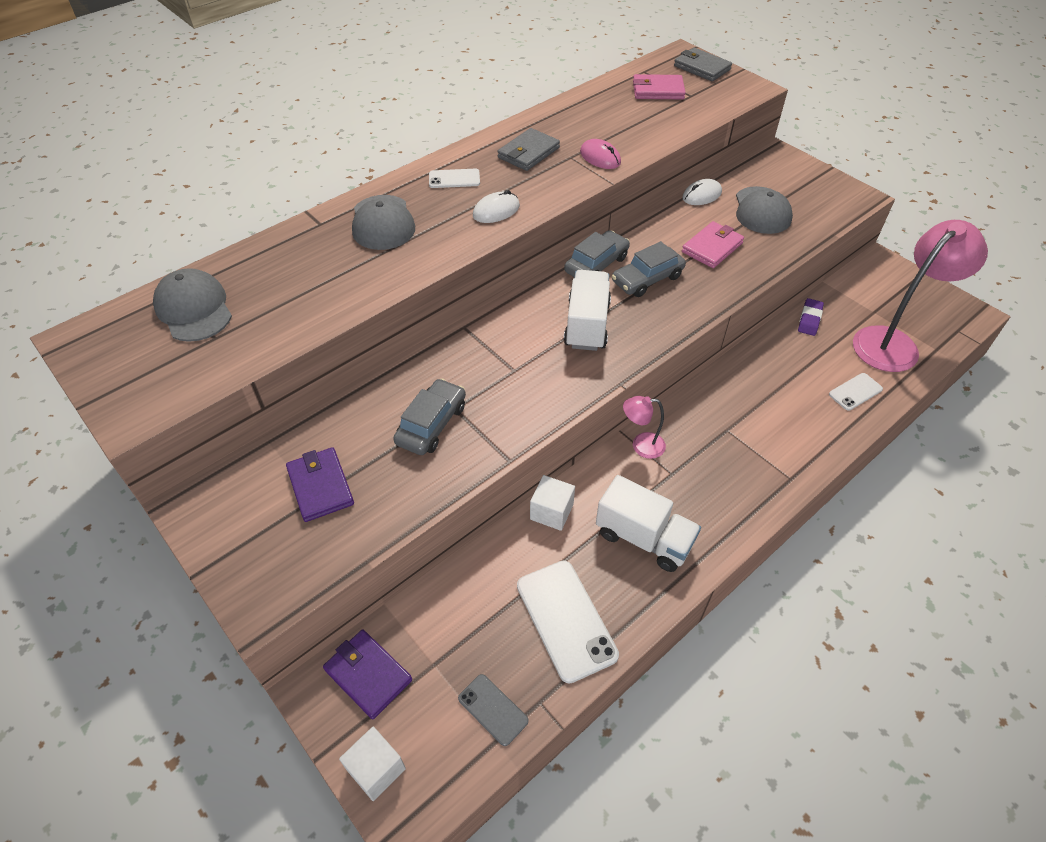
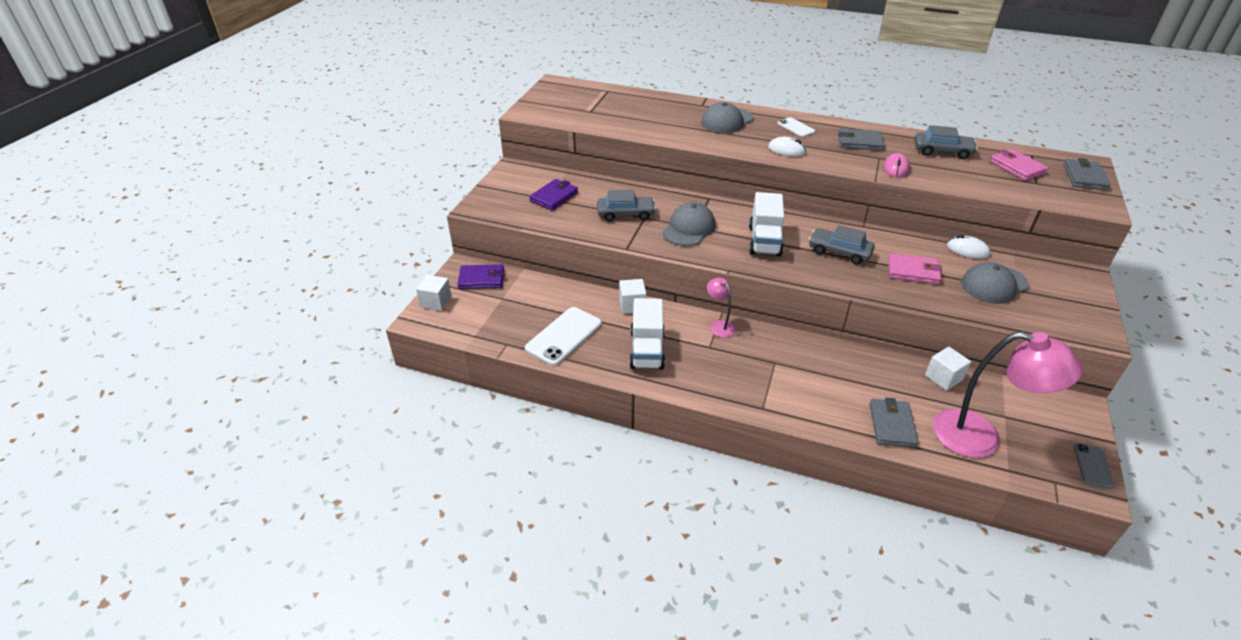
camera: 60 degrees right, 10 degrees down
grey cap [153,268,232,342] -> grey cap moved to [663,202,715,246]
purple wallet [323,629,412,719] -> purple wallet turned 75 degrees clockwise [457,264,504,289]
grey phone [458,674,529,746] -> grey phone moved to [1074,443,1114,489]
grey car [564,230,630,277] -> grey car moved to [914,125,978,159]
white truck [564,270,611,351] -> white truck turned 120 degrees clockwise [749,192,784,257]
purple eraser [798,298,824,336] -> white cube [925,346,971,391]
white phone [829,373,883,411] -> grey wallet [870,398,918,448]

